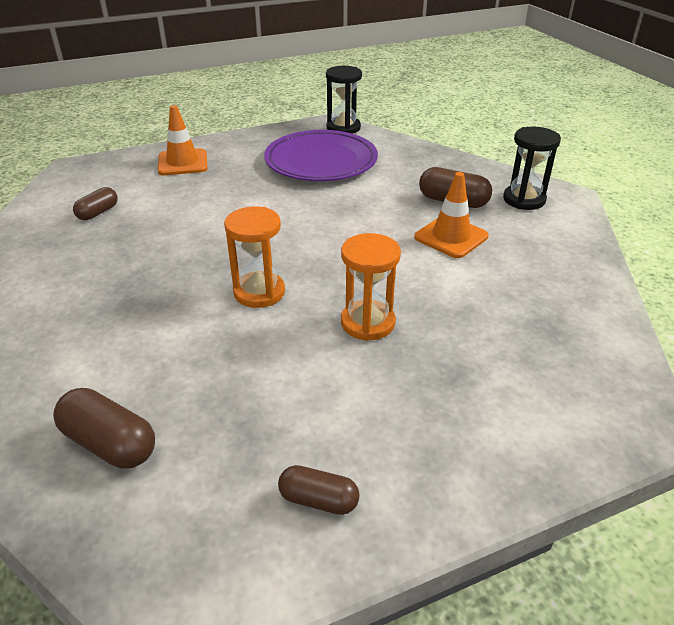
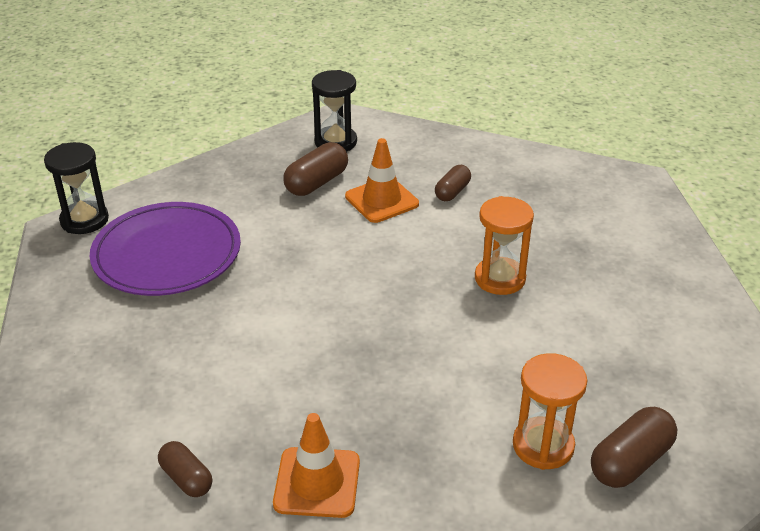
camera: 75 degrees left, 0 degrees up
orange traffic cone [158,105,208,175] -> orange traffic cone moved to [273,413,360,518]
orange hourglass [224,207,285,308] -> orange hourglass moved to [513,353,587,470]
brown capsule [278,465,360,515] -> brown capsule moved to [435,165,471,201]

